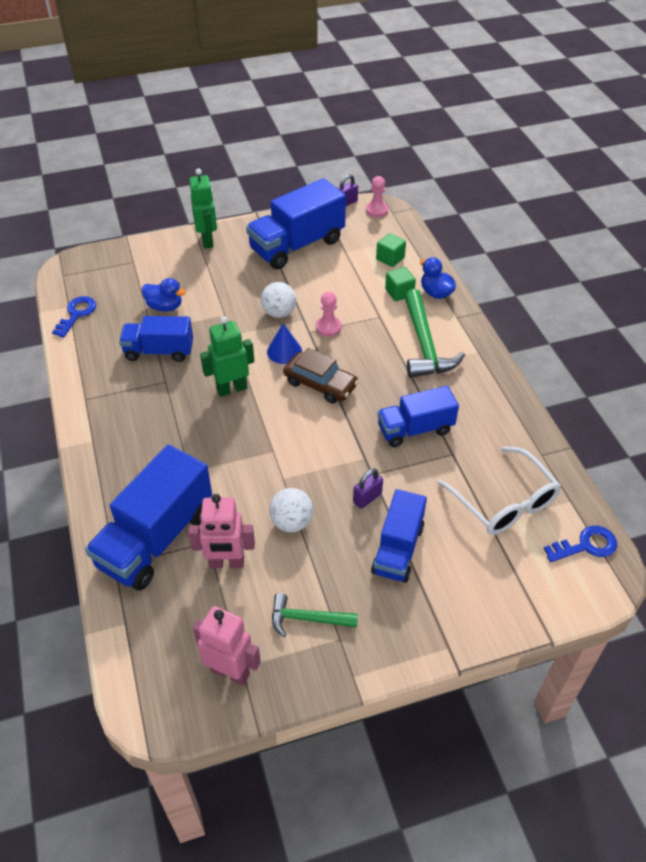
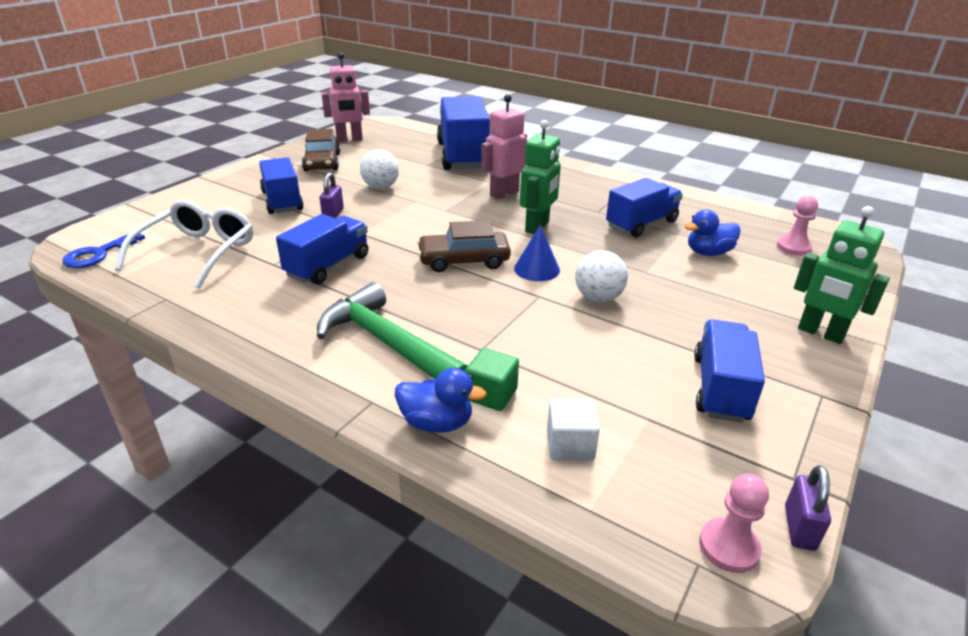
camera: 140 degrees right, 15 degrees down
blue key [52,296,96,337] -> none
pink robot [188,494,255,568] -> pink robot moved to [481,94,527,199]
blue truck [246,178,346,269] -> blue truck [694,319,765,423], size x0.63
green hammer [272,593,358,637] -> brown car [302,129,340,171]
pink pawn [316,292,342,337] -> pink pawn moved to [777,196,818,256]
green cube [376,233,406,267] -> white cube [547,398,600,461]
white glasses [438,446,561,535] -> white glasses turned 90 degrees clockwise [115,200,253,289]

